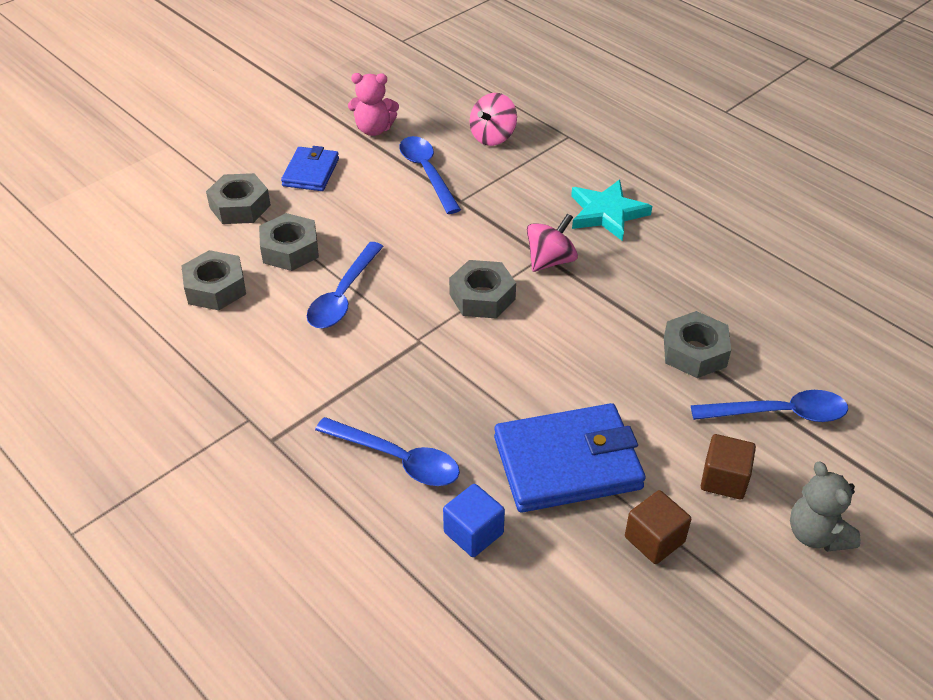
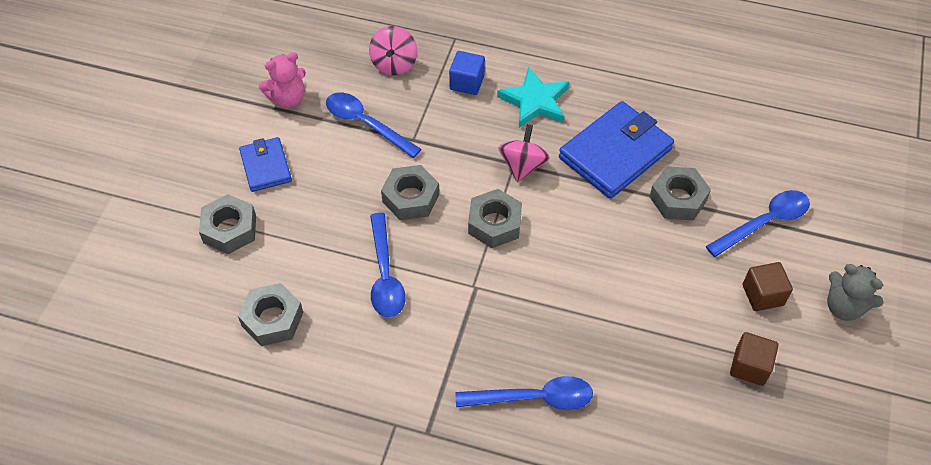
camera: 30 degrees left, 10 degrees up
grey nut [259,213,319,271] -> grey nut moved to [381,165,439,220]
blue cube [443,484,505,557] -> blue cube moved to [449,51,485,95]
blue wallet [494,403,646,513] -> blue wallet moved to [559,101,674,199]

